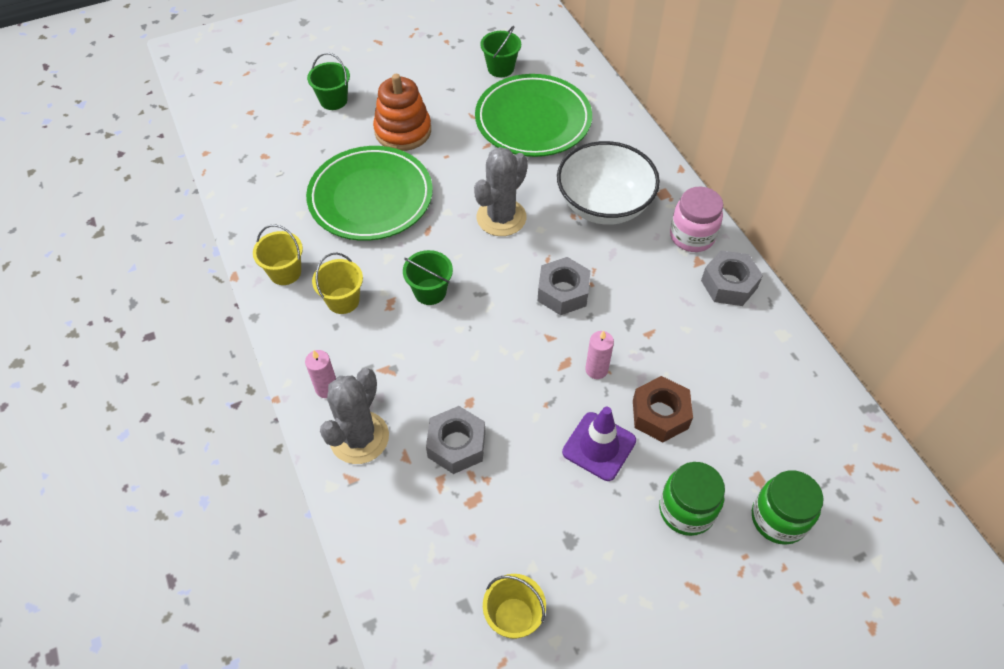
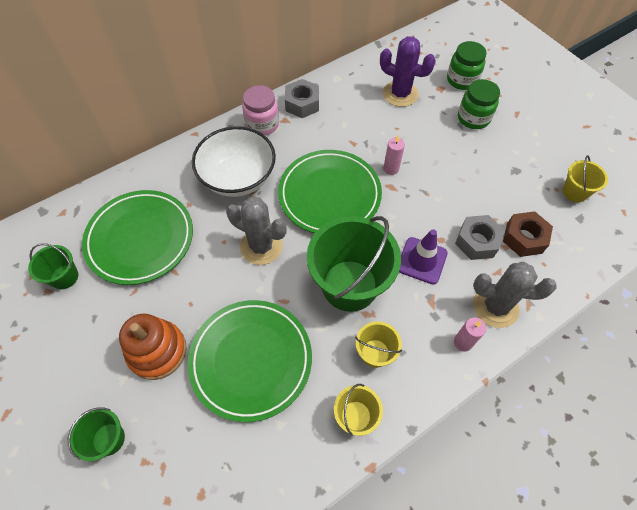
camera: 100 degrees left, 5 degrees up
green bucket [403,250,453,305] -> green bucket [307,216,401,312], size x2.07
grey nut [538,257,591,315] -> green plate [278,150,382,233]
purple traffic cone [562,407,636,481] -> purple traffic cone moved to [399,229,448,284]
brown nut [633,376,693,442] -> brown nut moved to [503,211,553,257]
none -> purple cactus [380,36,436,107]

